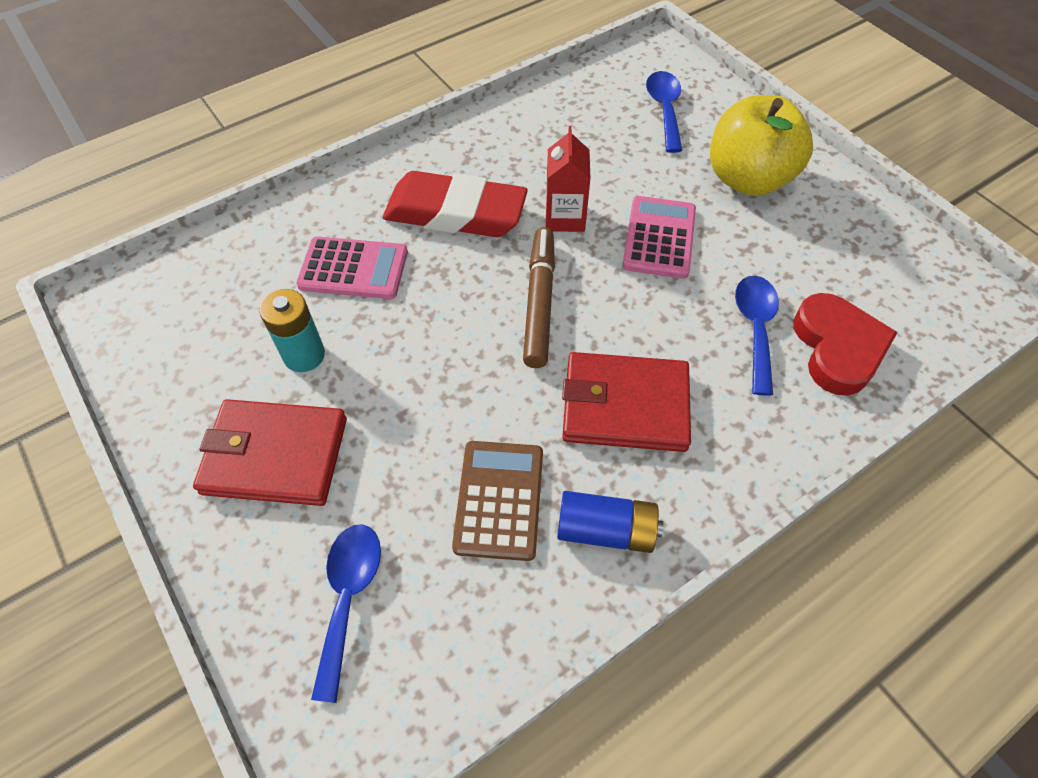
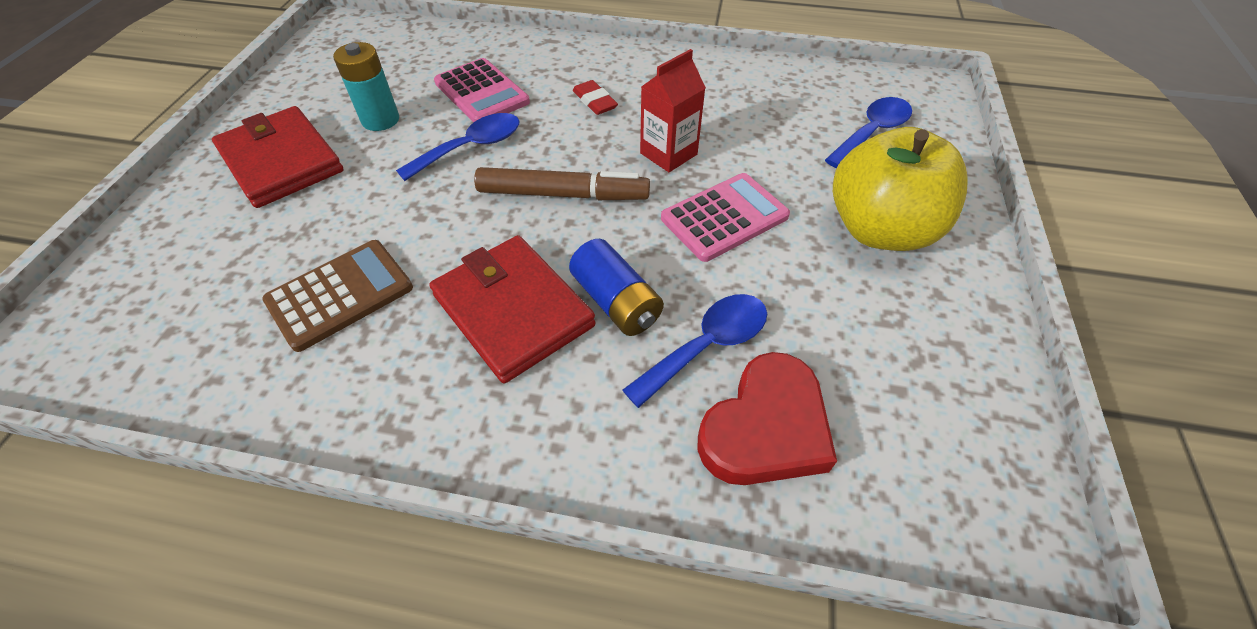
camera: 45 degrees right, 5 degrees down
blue spoon [311,524,381,703] -> blue spoon moved to [396,113,519,181]
red eraser [383,171,528,237] -> red eraser [573,80,618,115], size x0.42
brown marker [523,227,555,368] -> brown marker turned 45 degrees clockwise [474,167,650,200]
blue battery [557,491,663,553] -> blue battery moved to [569,239,664,336]

